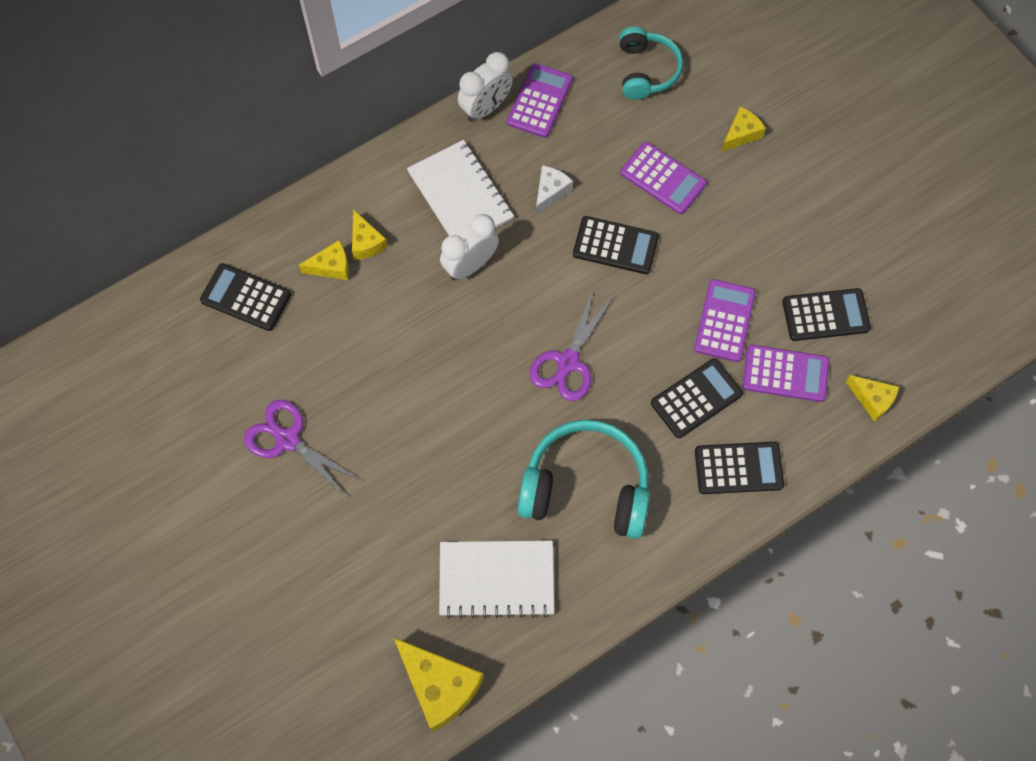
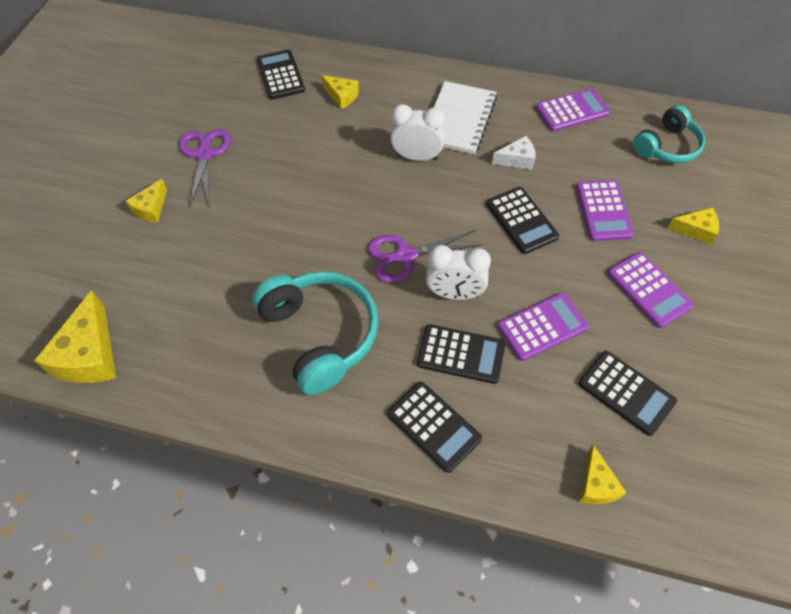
camera: 50 degrees right, 10 degrees down
yellow cheese [352,209,388,260] -> yellow cheese moved to [125,179,167,222]
white notebook [439,541,554,618] -> none
white clock [458,52,513,122] -> white clock moved to [426,245,491,300]
purple calculator [743,345,829,402] -> purple calculator moved to [608,252,694,328]

